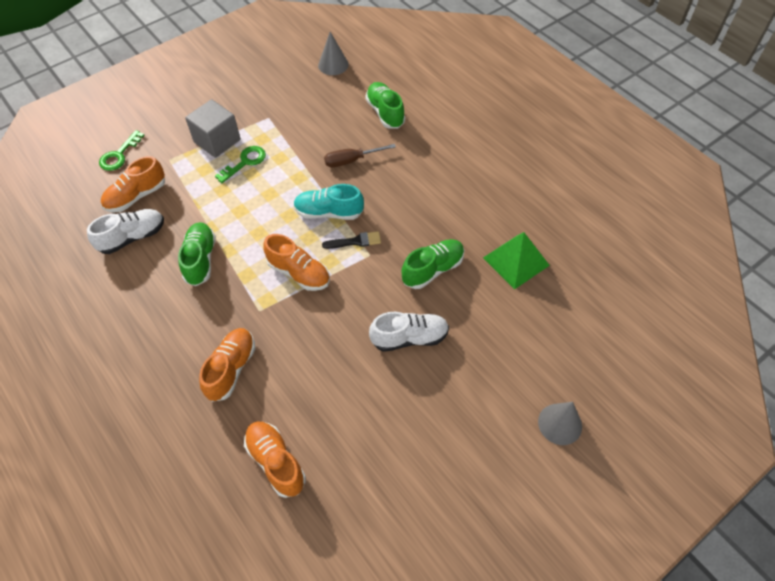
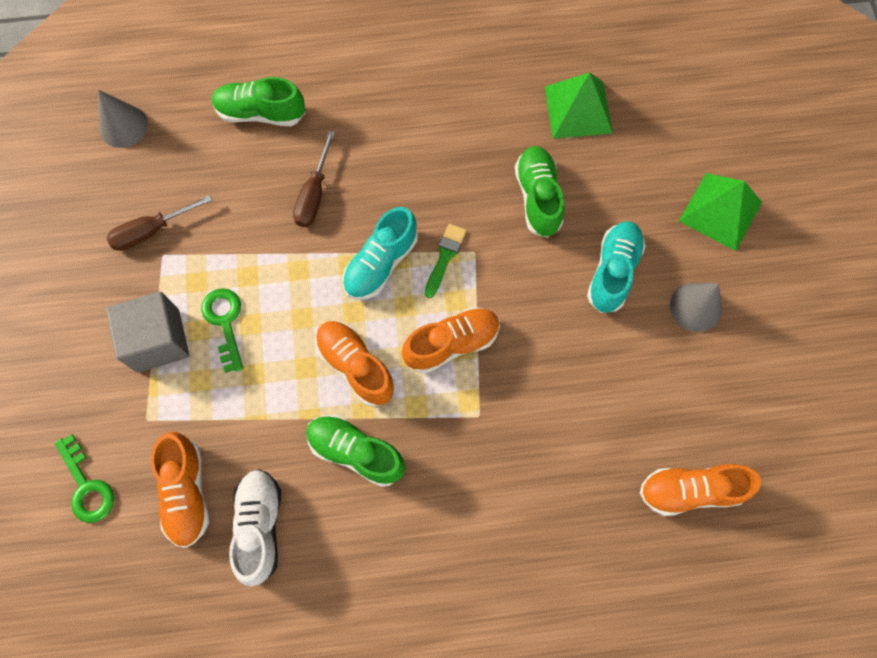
camera: 60 degrees left, 15 degrees up
orange shoe [199,328,255,402] -> orange shoe moved to [315,321,395,407]
black brush [322,231,381,249] -> green brush [425,224,467,298]
white shoe [369,312,449,352] -> turquoise shoe [587,221,646,313]
grey cone [538,402,582,445] -> grey cone moved to [670,283,722,332]
none -> brown screwdriver [106,195,212,251]
none -> green pyramid [679,173,762,251]

